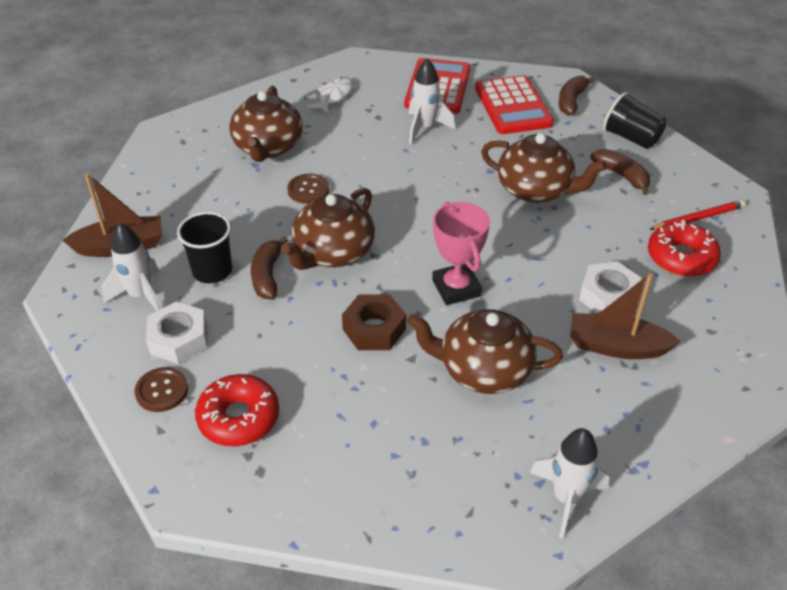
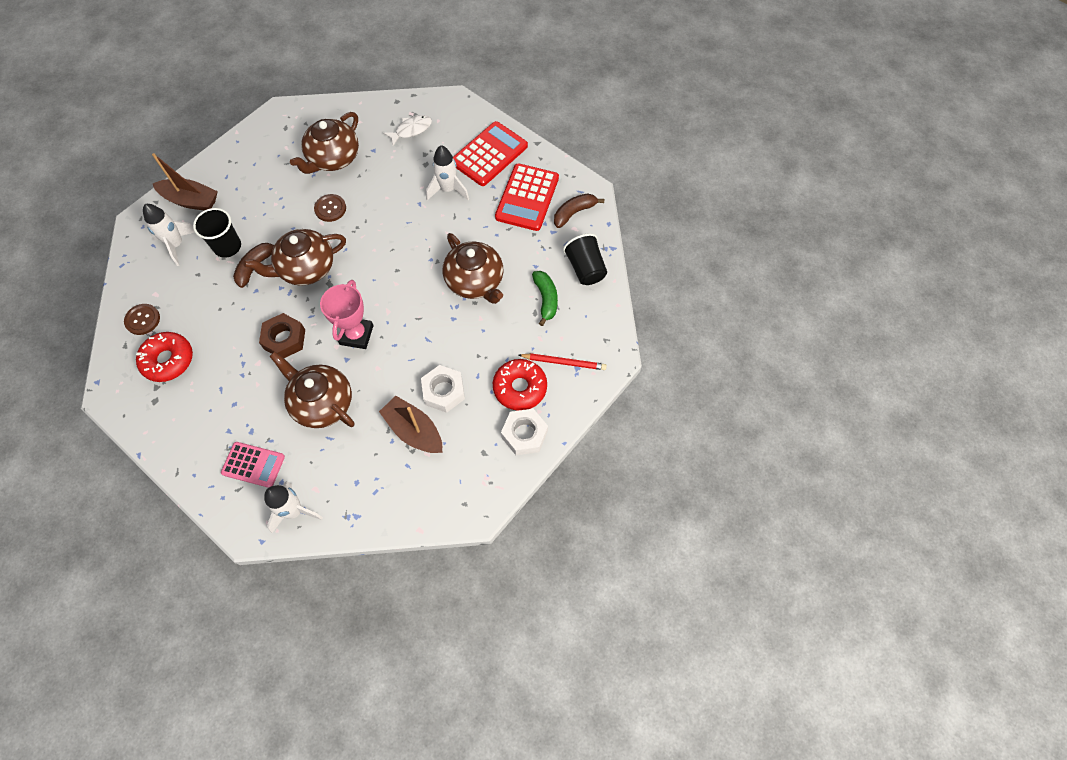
camera: 30 degrees right, 20 degrees up
white nut [146,302,207,364] -> white nut moved to [501,409,548,455]
brown banana [590,149,650,195] -> green banana [532,271,558,326]
none -> pink calculator [221,442,285,488]

